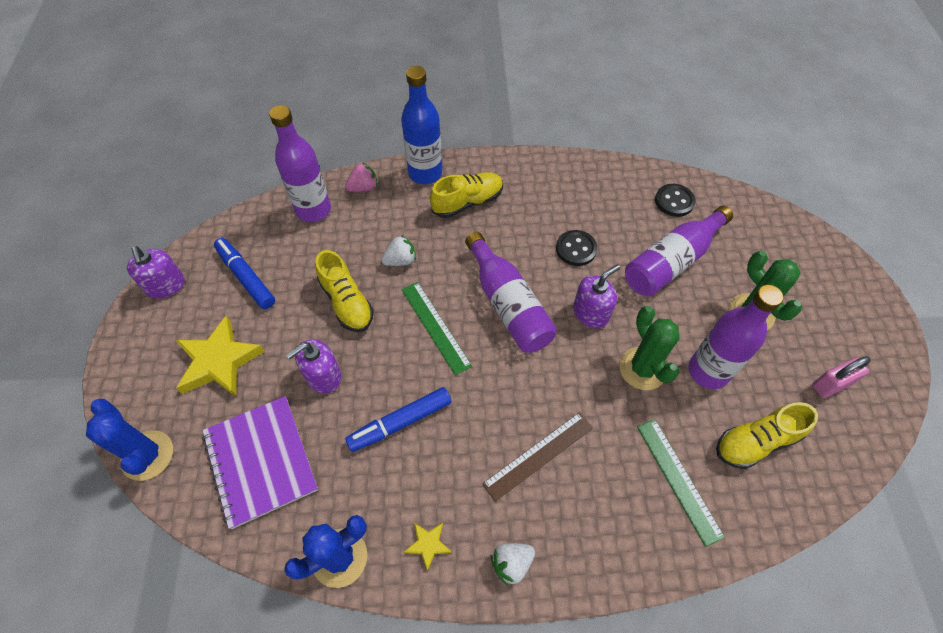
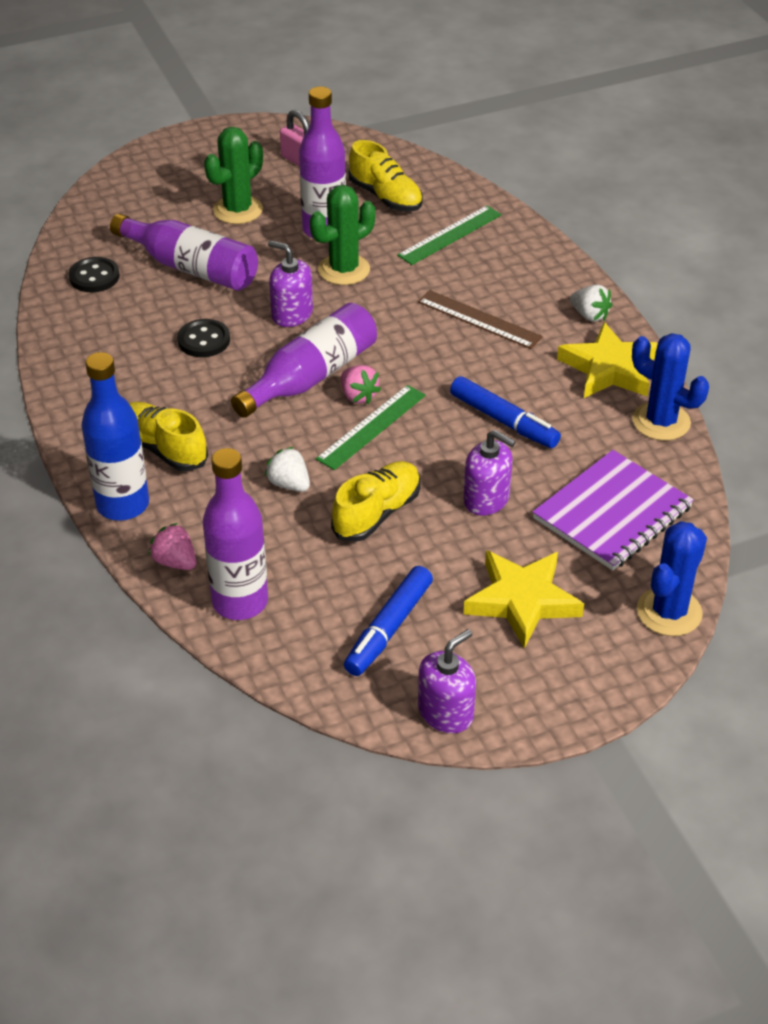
camera: 110 degrees left, 15 degrees down
yellow star [404,523,452,571] -> yellow star [557,322,658,398], size x2.13
none -> pink strawberry [341,365,381,404]

